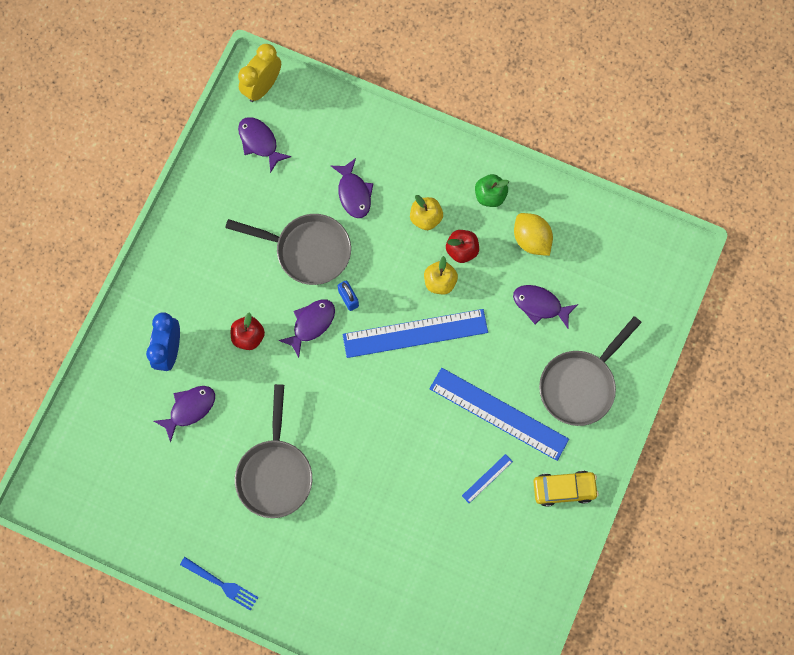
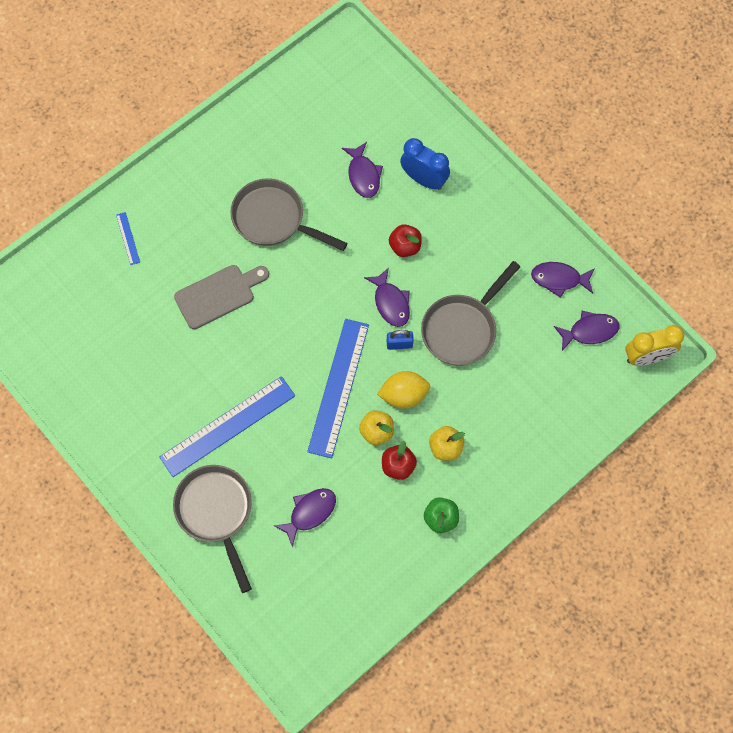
camera: 115 degrees right, 5 degrees down
blue fork [180,557,258,611] -> none
yellow clock [238,44,281,102] -> yellow clock turned 105 degrees clockwise [625,325,684,365]
purple fish [331,158,374,218] -> purple fish moved to [531,262,595,298]
blue ruler [462,454,513,503] -> blue ruler moved to [116,212,140,265]
yellow lemon [514,213,553,256] -> yellow lemon moved to [377,371,431,408]
yellow car [533,471,599,507] -> none
none -> grey cutting board [174,265,269,329]

